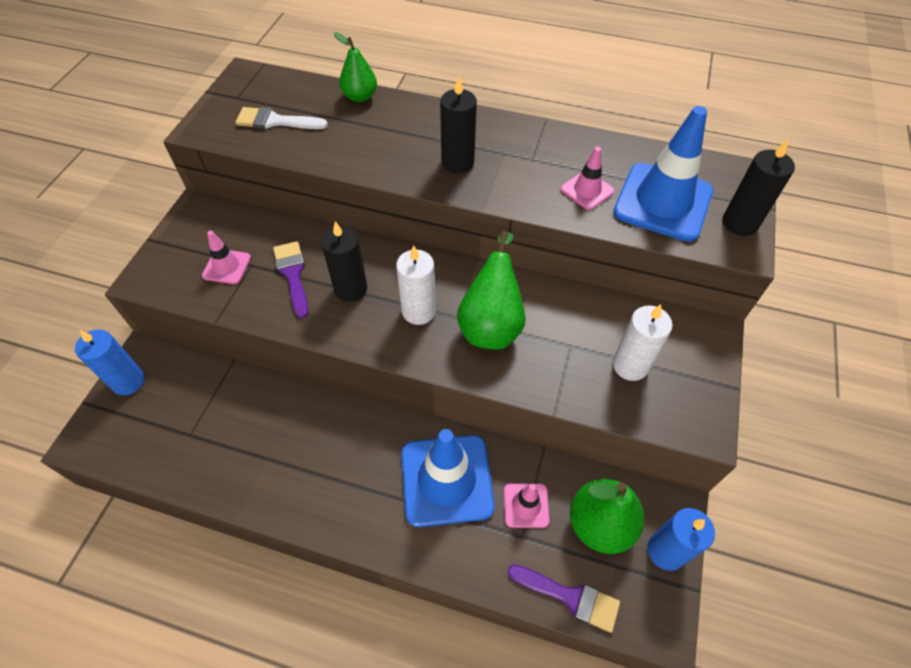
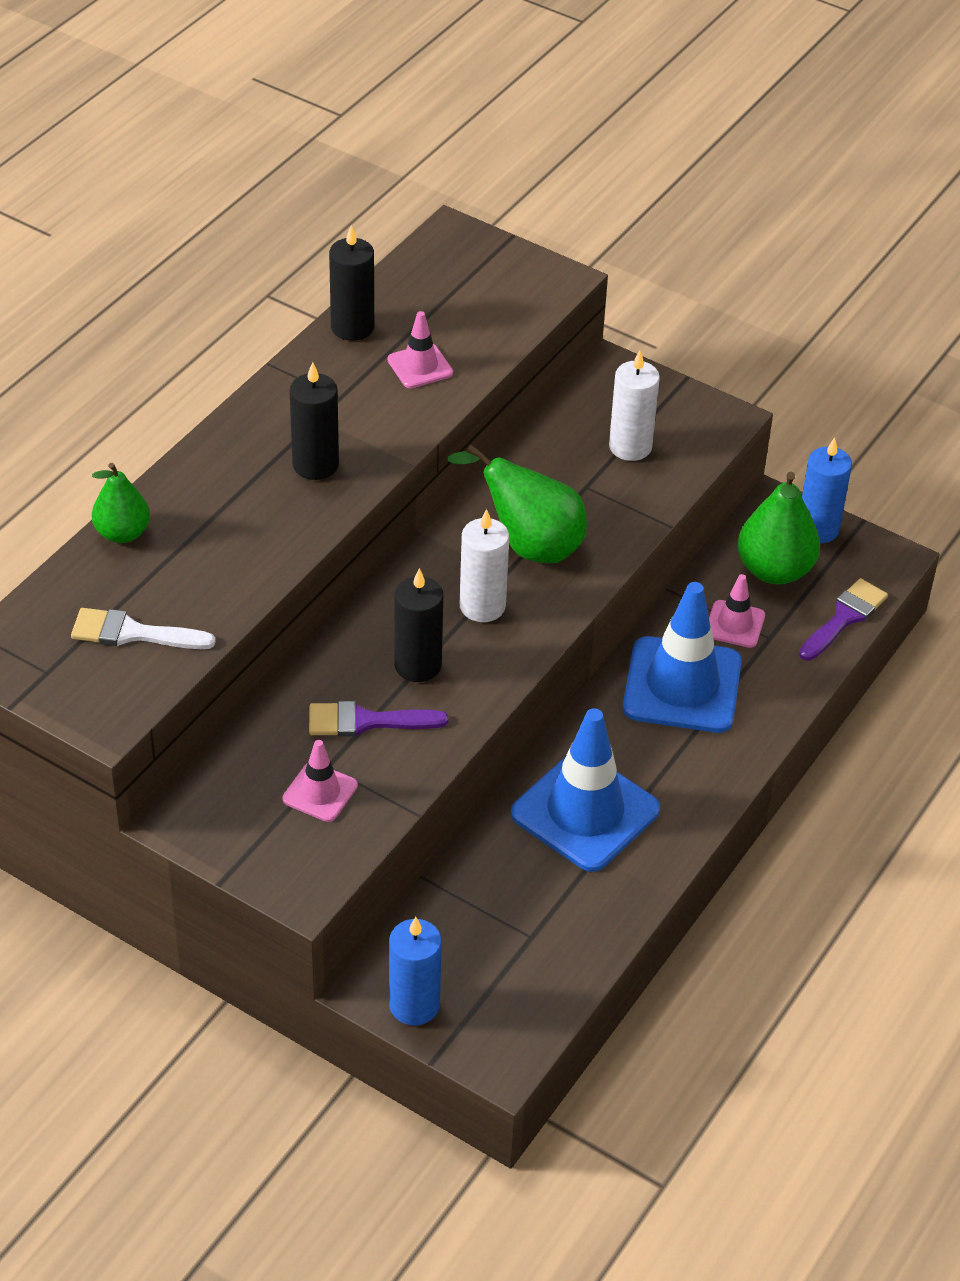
camera: 75 degrees left, 10 degrees down
white brush [235,107,328,129] -> white brush turned 75 degrees clockwise [71,608,216,649]
blue traffic cone [613,106,713,242] -> blue traffic cone moved to [511,708,660,872]
black candle [723,140,795,236] -> black candle moved to [329,225,374,341]

